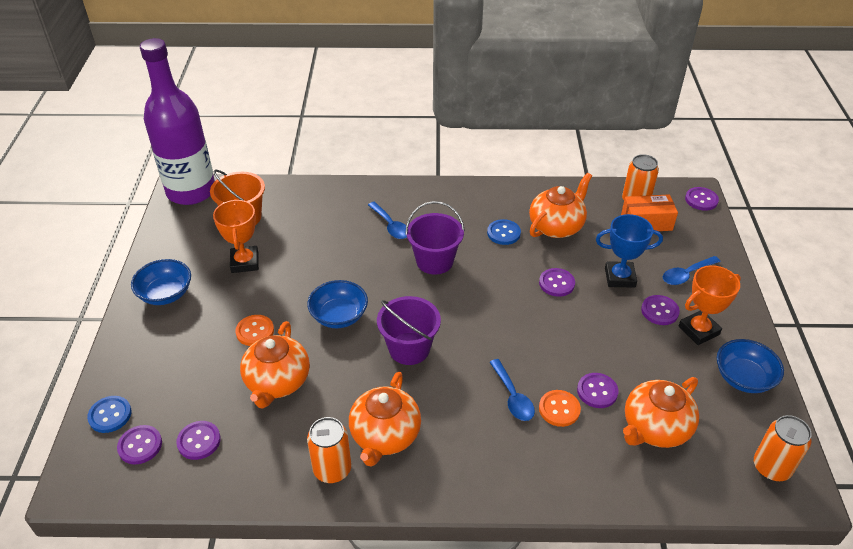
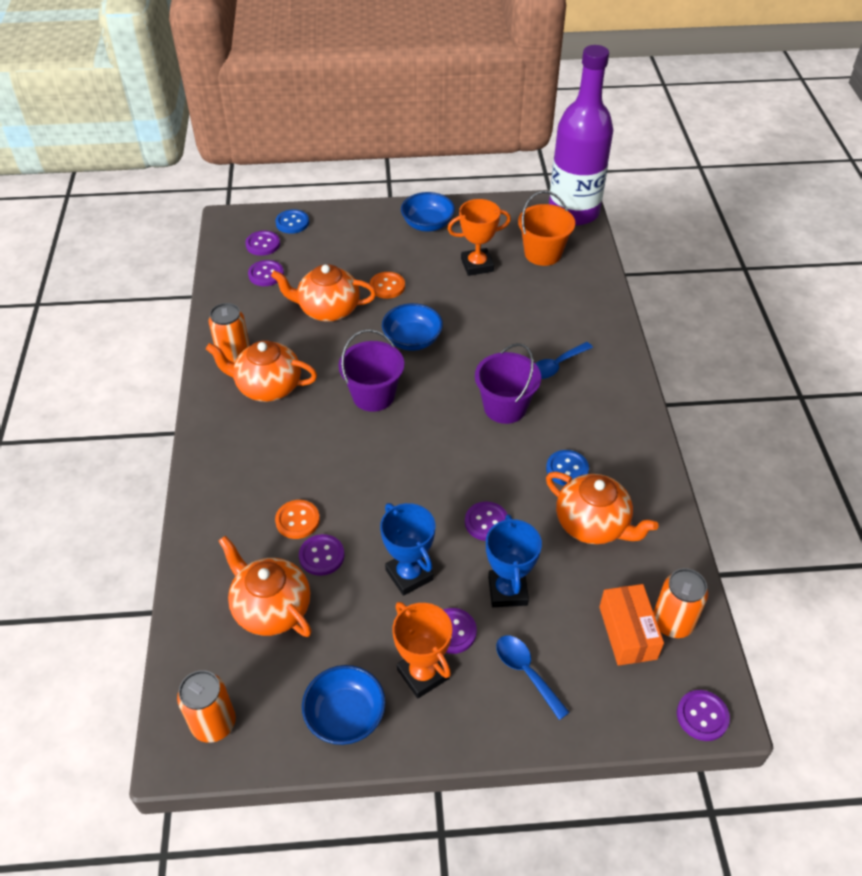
camera: 85 degrees right, 5 degrees up
blue spoon [490,359,535,421] -> none
none -> blue trophy [380,503,435,596]

